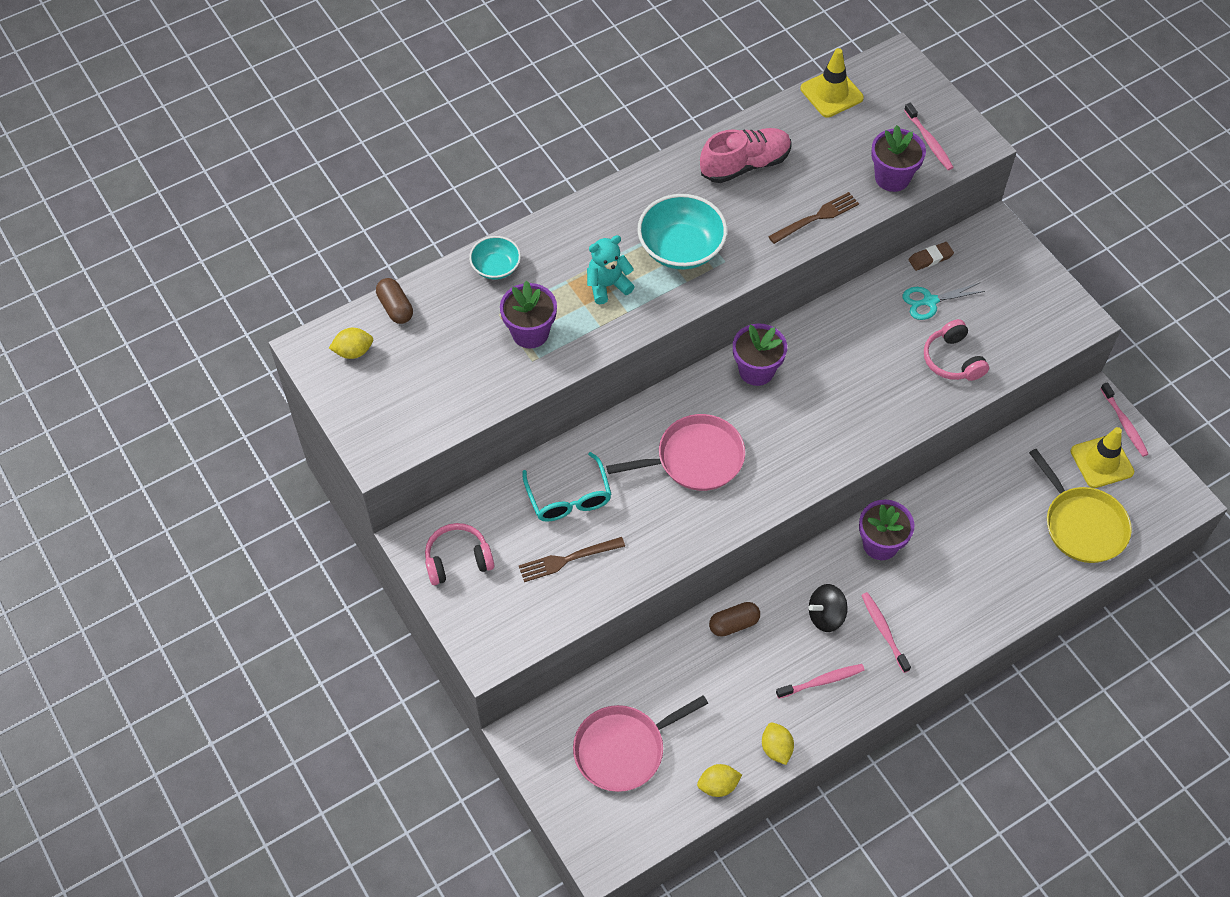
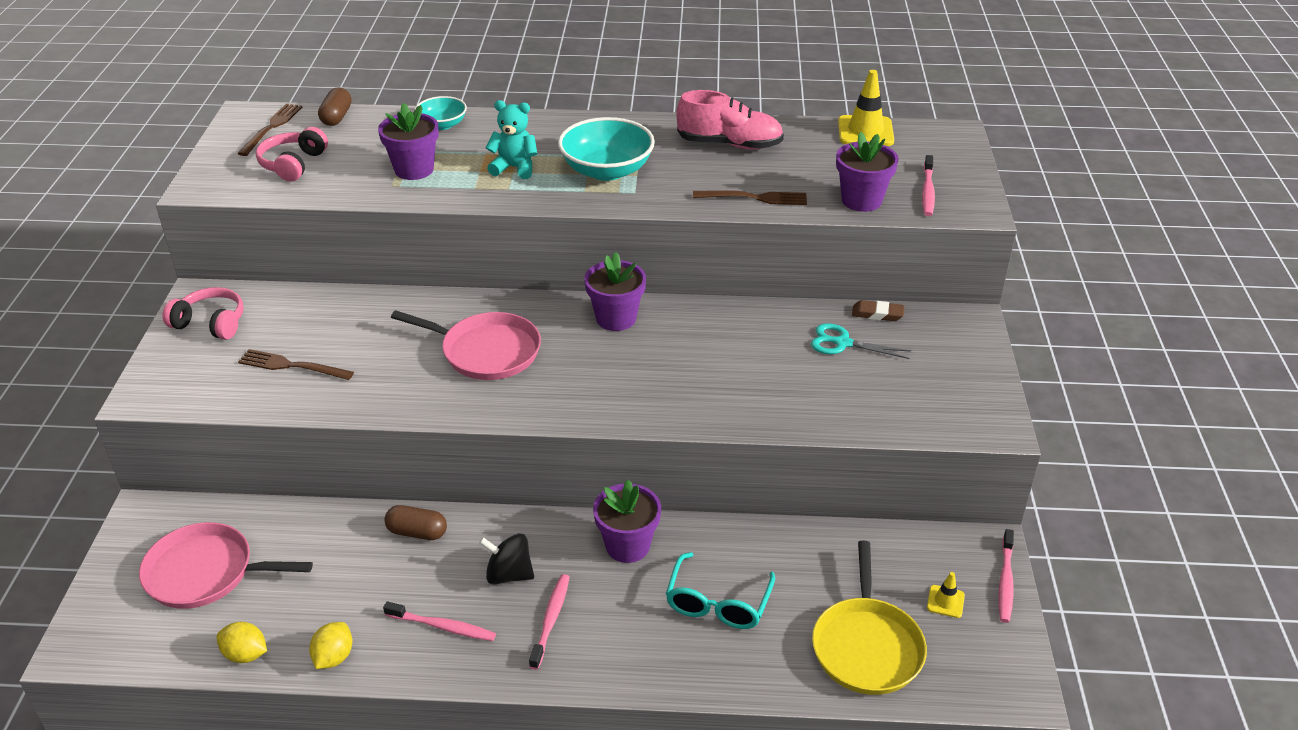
camera: 35 degrees right, 20 degrees down
yellow lemon [329,328,373,359] -> brown fork [237,104,302,156]
turquoise glasses [523,452,612,522] -> turquoise glasses moved to [666,552,775,629]
pink headphones [924,319,989,381] -> pink headphones moved to [256,127,328,182]
yellow traffic cone [1070,427,1134,488] -> yellow traffic cone [927,572,965,618], size x0.52

